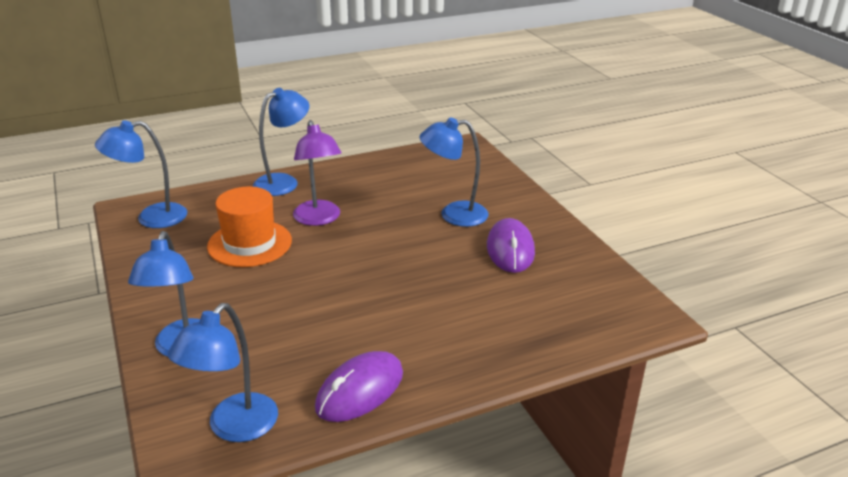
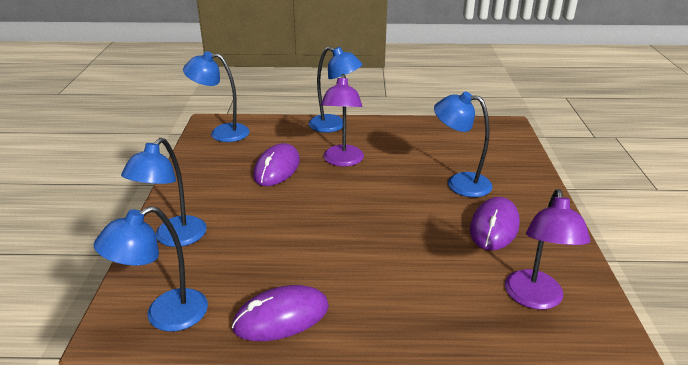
camera: 25 degrees right, 0 degrees up
orange hat [207,187,292,267] -> purple mouse [253,143,300,186]
blue lamp [253,88,309,196] -> blue lamp turned 45 degrees clockwise [309,47,363,133]
none -> purple lamp [505,189,590,310]

